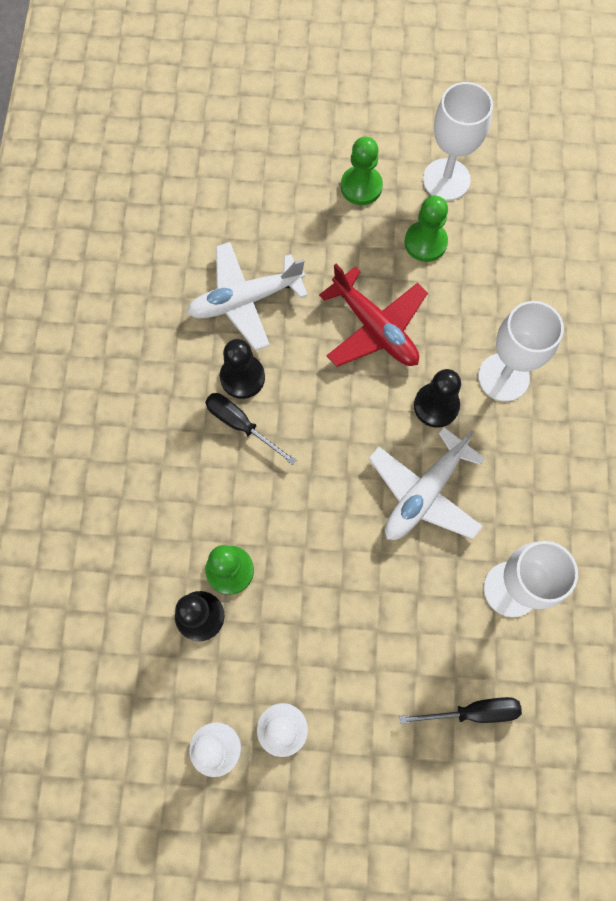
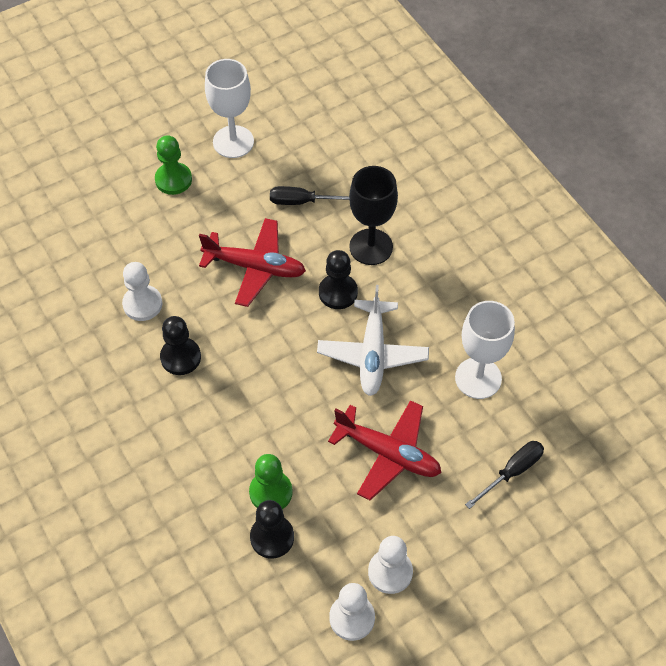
camera: 35 degrees left, 15 degrees down
white plane [187,242,308,351] -> white pawn [122,262,162,321]
black screwdriver [205,393,296,465] -> black screwdriver moved to [270,186,349,205]
green pawn [404,196,448,262] -> none
white goblet [478,301,564,402] -> black goblet [349,166,398,265]
none -> red plane [328,400,441,500]

